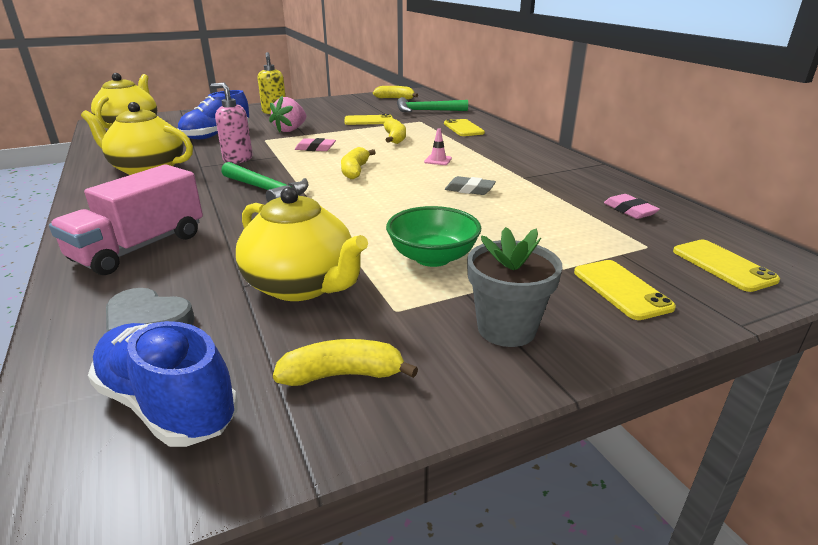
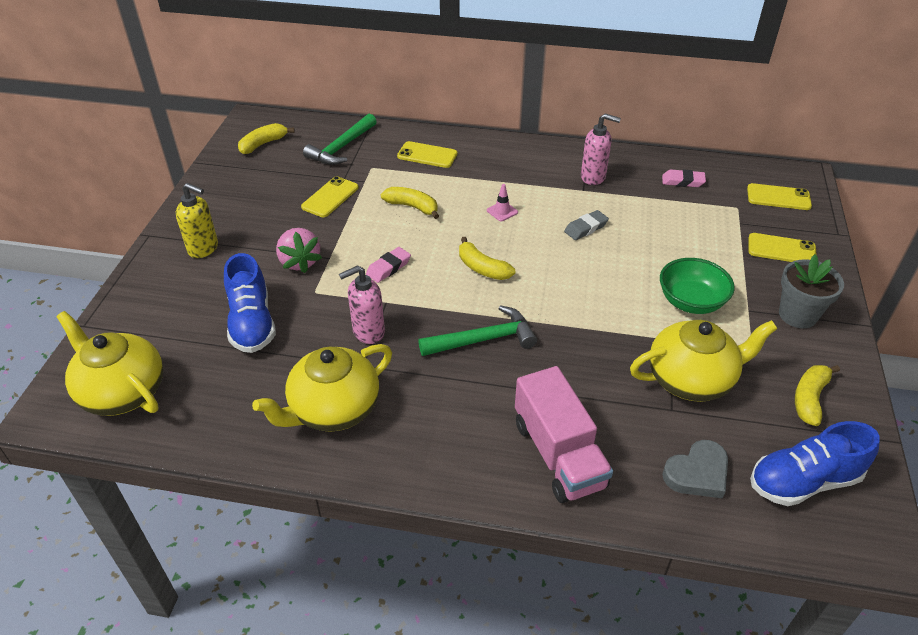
camera: 55 degrees left, 15 degrees up
none -> pink soap dispenser [581,113,621,185]

